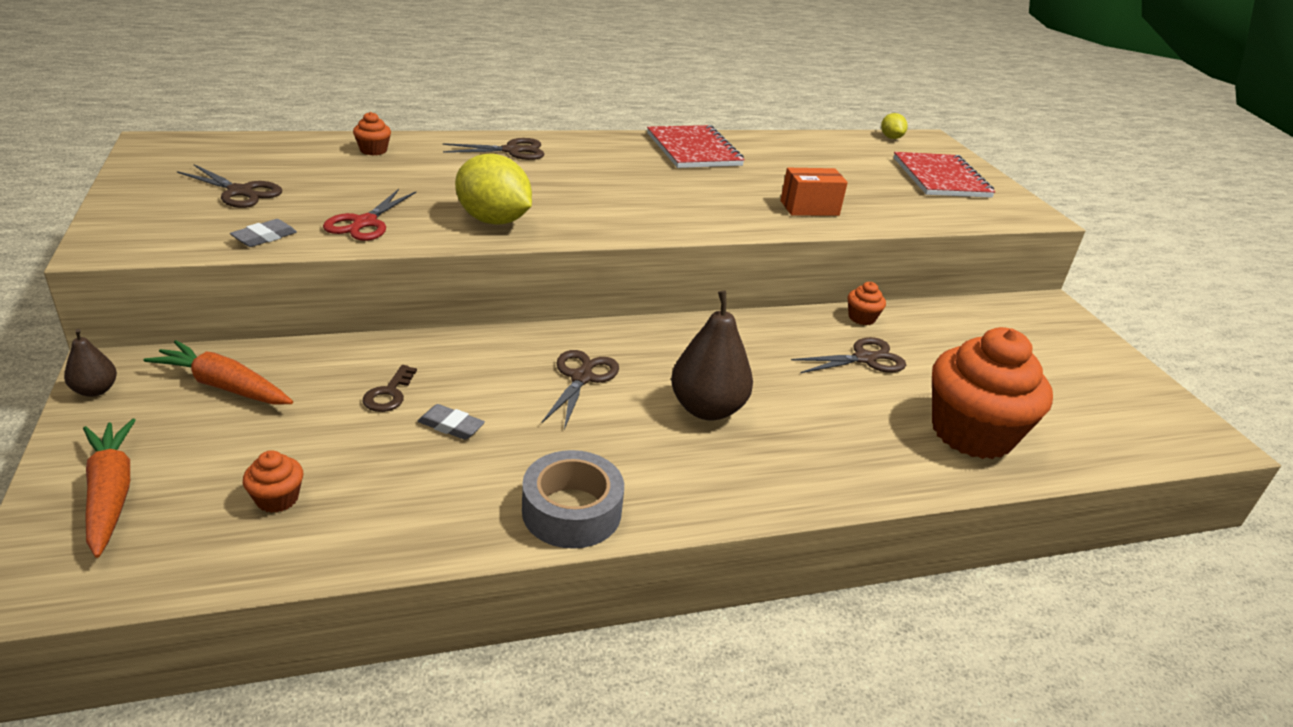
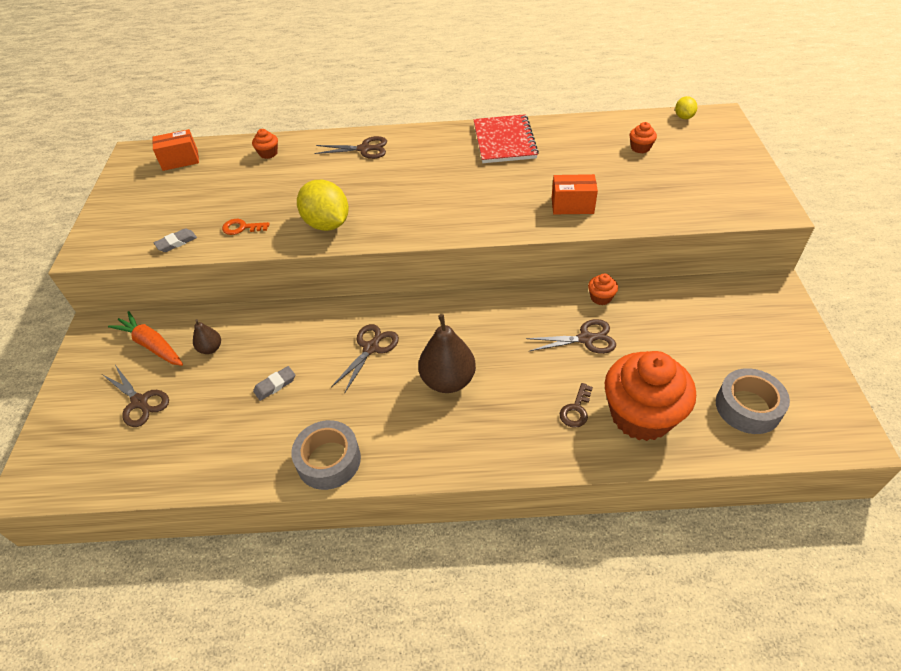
camera: 20 degrees right, 15 degrees up
brown pear [64,329,117,397] -> brown pear moved to [193,319,221,354]
orange carrot [83,419,136,558] -> none
brown scissors [177,164,282,208] -> brown scissors moved to [102,365,169,427]
orange cupcake [243,450,303,513] -> orange cupcake moved to [629,122,657,153]
red scissors [323,189,416,241] -> orange key [222,219,270,235]
brown key [362,365,417,412] -> brown key moved to [560,383,593,428]
grey eraser [418,404,485,440] -> grey eraser turned 75 degrees counterclockwise [253,366,295,401]
red notebook [894,152,995,198] -> none
none -> orange box [152,129,199,171]
none -> grey tape [716,368,790,434]

